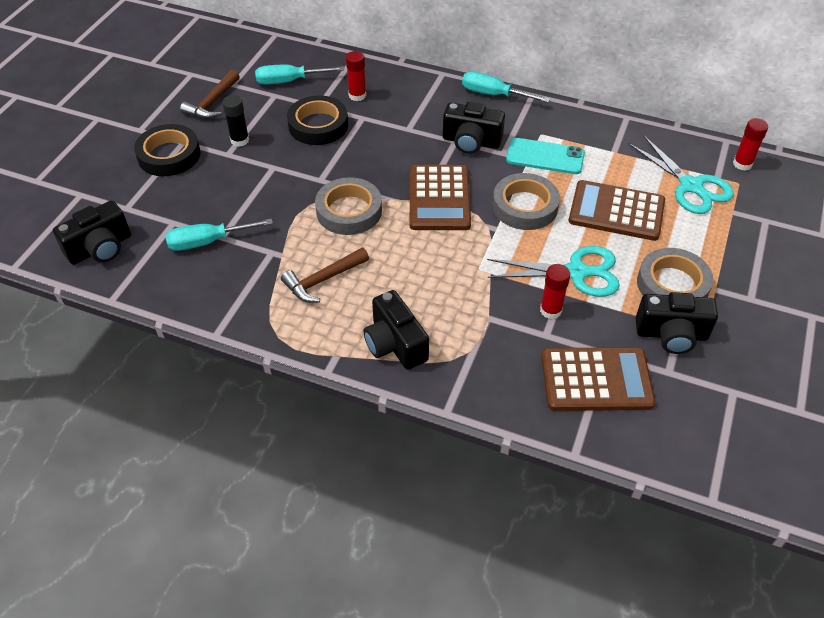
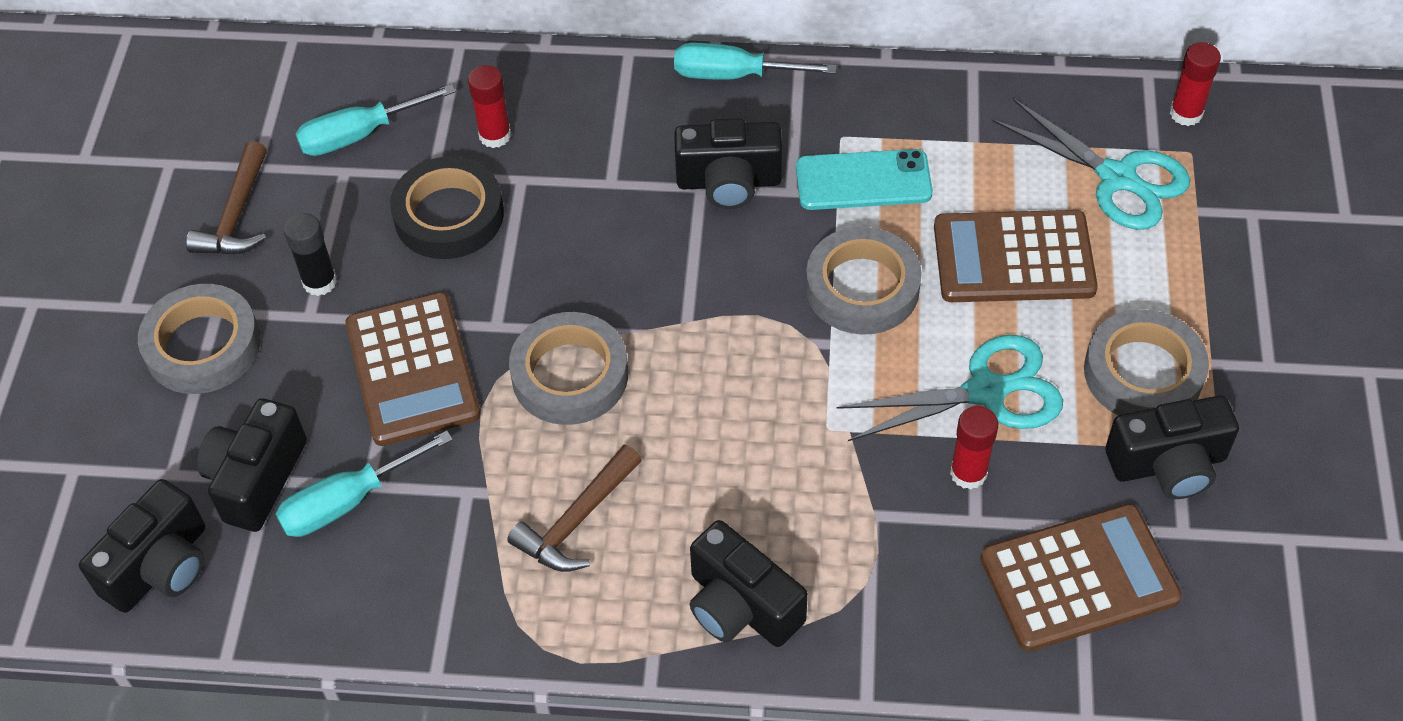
camera: 15 degrees left, 5 degrees up
black tape [134,124,200,176] -> grey tape [138,284,261,394]
brown calculator [410,165,471,230] -> brown calculator moved to [346,292,481,446]
none -> black camera [197,398,307,532]

